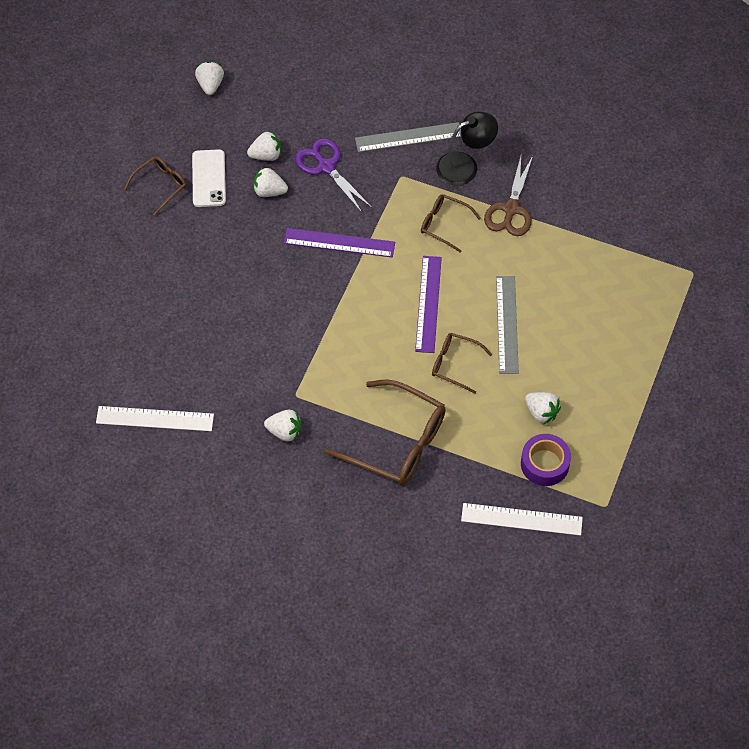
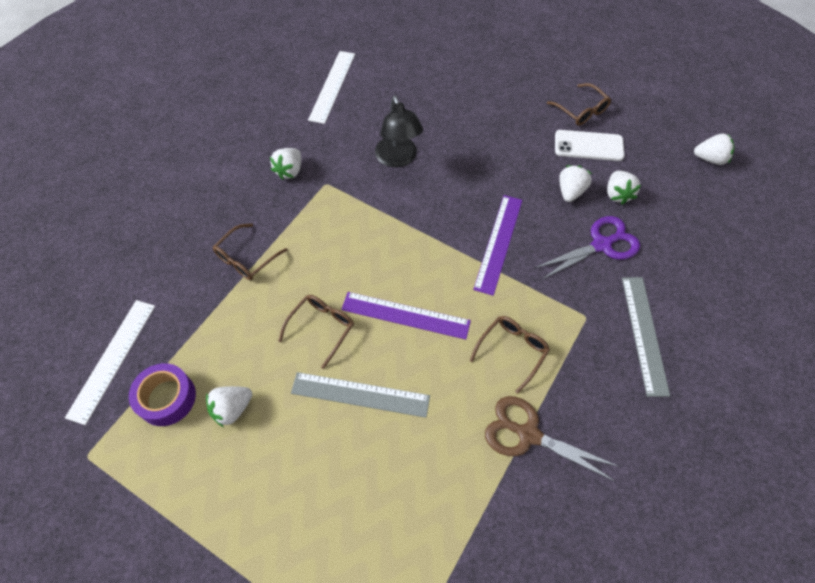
camera: 100 degrees right, 0 degrees up
brown glasses [325,379,446,486] -> brown glasses [213,223,287,280], size x0.54
black lamp [436,111,498,185] -> black lamp moved to [375,96,423,168]

